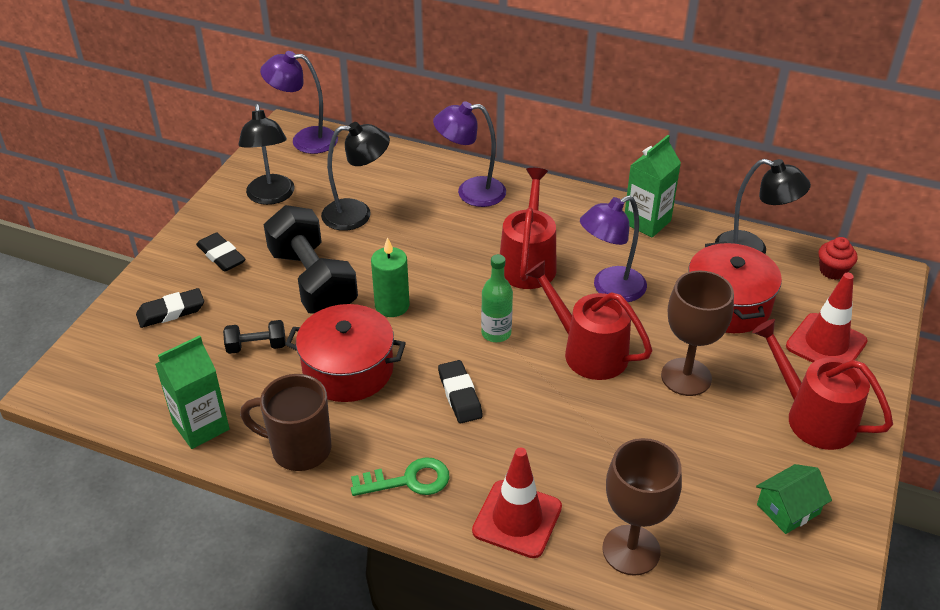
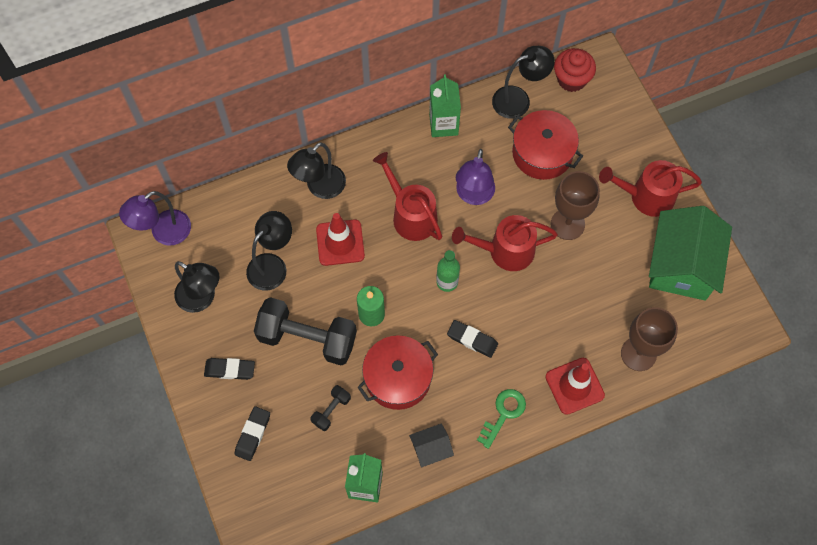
camera: 45 degrees left, 25 degrees up
brown mug [240,374,331,471] -> black house [409,423,454,467]
purple lamp [433,102,506,207] -> black lamp [287,142,346,199]
green house [756,464,832,534] -> green house [649,206,732,301], size x2.20
red traffic cone [786,273,868,363] -> red traffic cone moved to [316,213,365,266]
red cupcake [818,237,858,280] -> red cupcake [554,48,596,92], size x1.53

